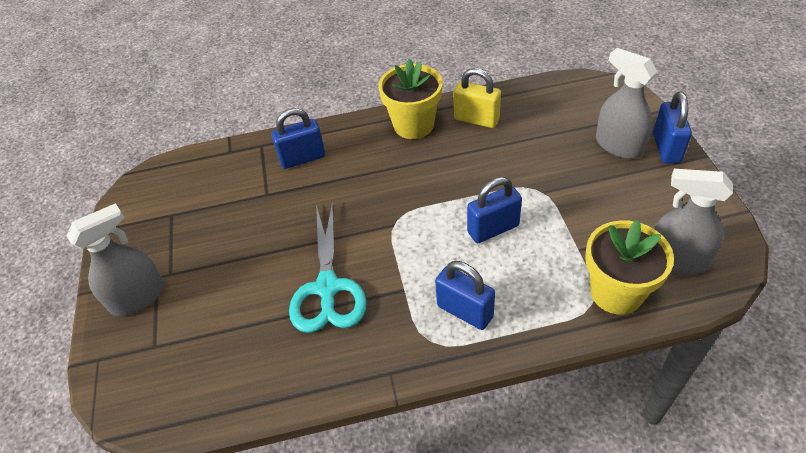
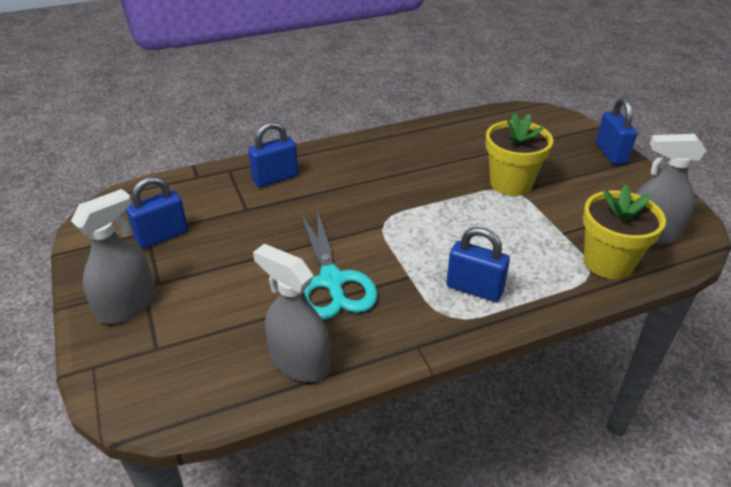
camera: 15 degrees left, 10 degrees down
yellow flower pot [378,59,442,139] -> yellow flower pot moved to [486,113,553,196]
yellow padlock [454,68,501,128] -> none
blue padlock [467,177,522,243] -> blue padlock moved to [126,176,188,249]
grey spray bottle [596,48,658,159] -> grey spray bottle moved to [253,244,330,382]

